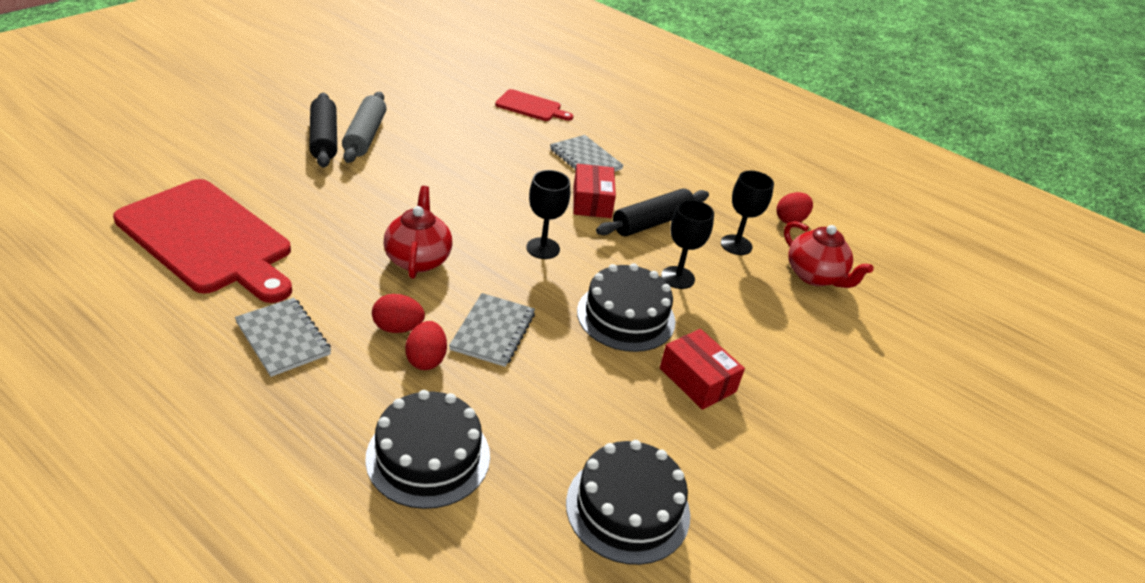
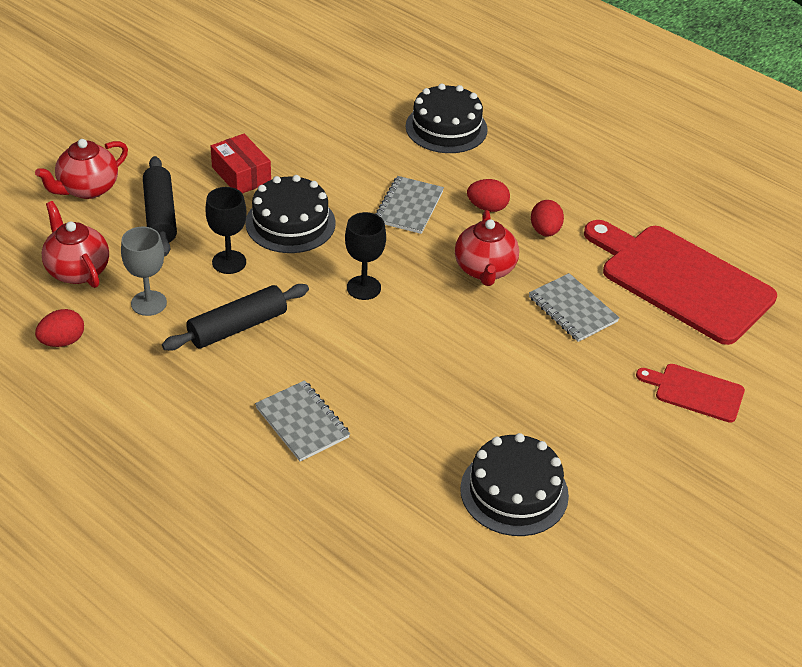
camera: 175 degrees left, 5 degrees up
grey notebook [235,298,331,377] -> grey notebook moved to [529,273,620,342]
black rolling pin [309,93,337,168] -> black rolling pin moved to [143,156,177,257]
grey rolling pin [342,92,386,163] -> none
red egg [405,321,447,370] -> red egg moved to [531,200,564,237]
red cutting board [495,89,573,121] -> red cutting board moved to [636,364,745,423]
black cake [566,440,690,565] -> black cake moved to [460,433,569,536]
red box [573,164,616,218] -> none
black goblet [721,171,774,255] -> grey goblet [121,227,167,316]
none -> red teapot [35,139,128,199]

